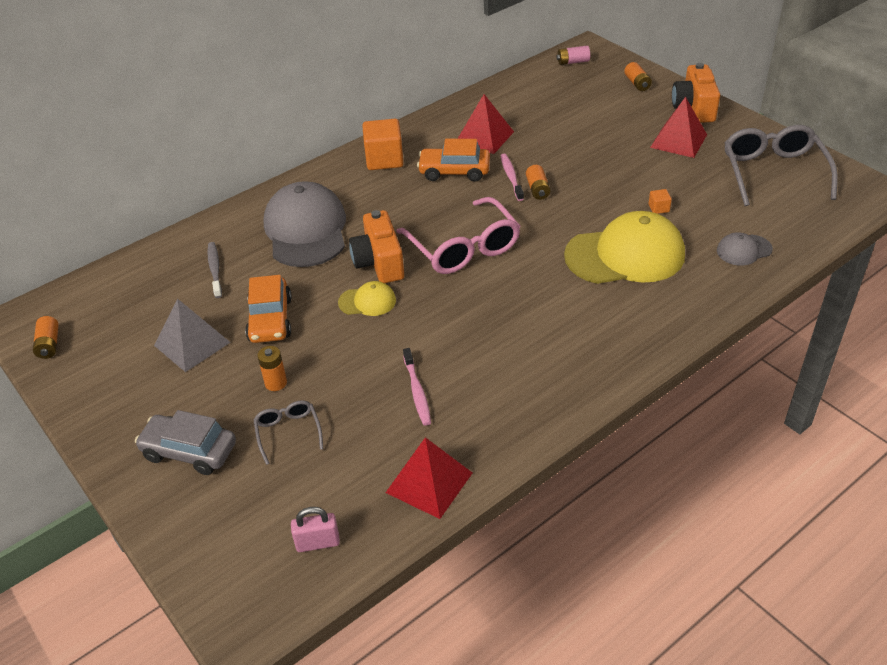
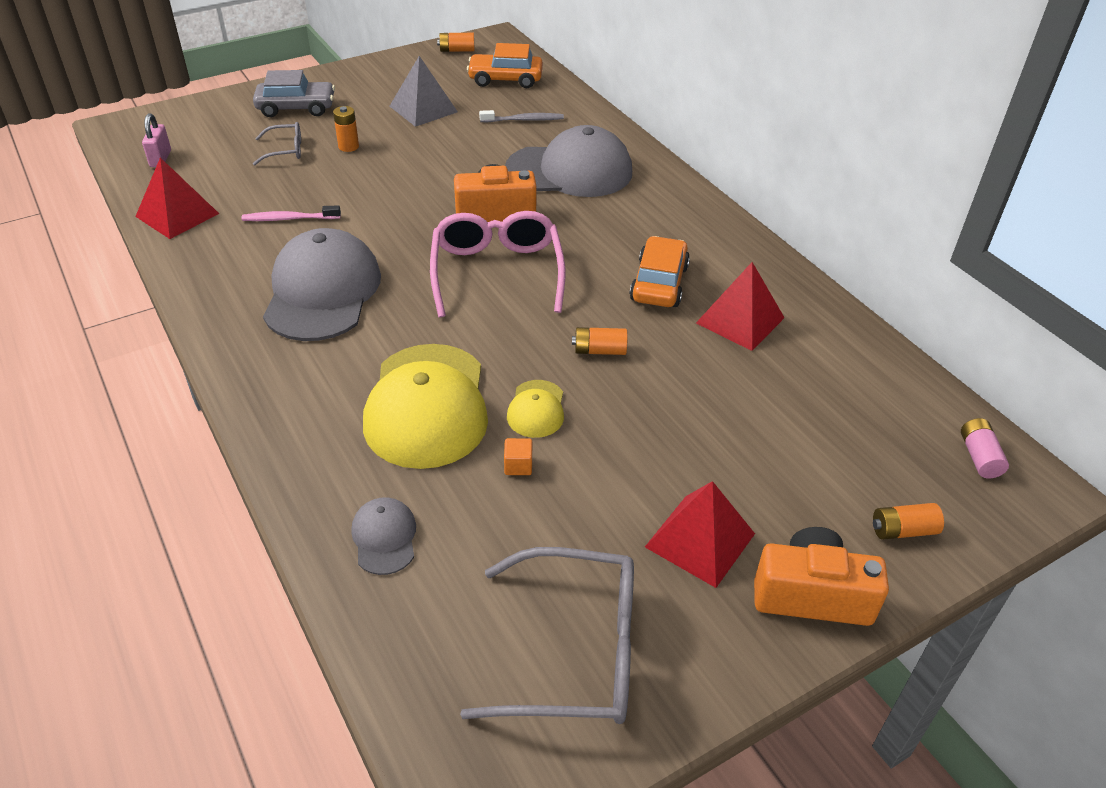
camera: 95 degrees right, 0 degrees up
grey car [135,410,236,475] -> grey car turned 60 degrees clockwise [253,70,335,117]
orange car [245,275,292,343] -> orange car moved to [467,43,543,88]
yellow cap [338,281,396,316] -> yellow cap moved to [507,380,564,438]
orange cube [362,119,404,170] -> none
pink glasses [396,197,520,274] -> pink glasses turned 105 degrees clockwise [430,211,565,317]
pink toothbrush [501,154,524,201] -> none
none -> grey cap [263,228,381,341]

